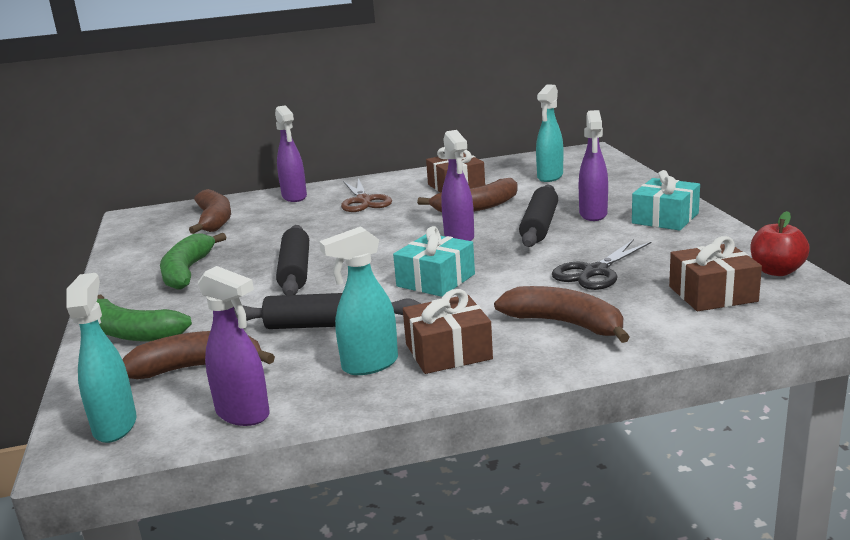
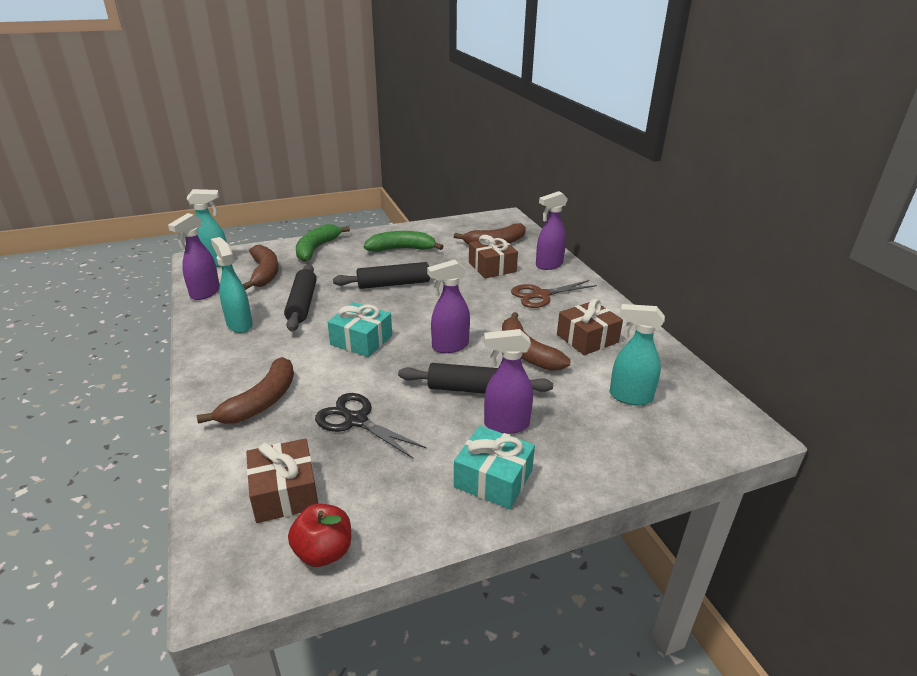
camera: 80 degrees right, 10 degrees up
brown gift [403,289,493,374] -> brown gift moved to [469,235,518,278]

